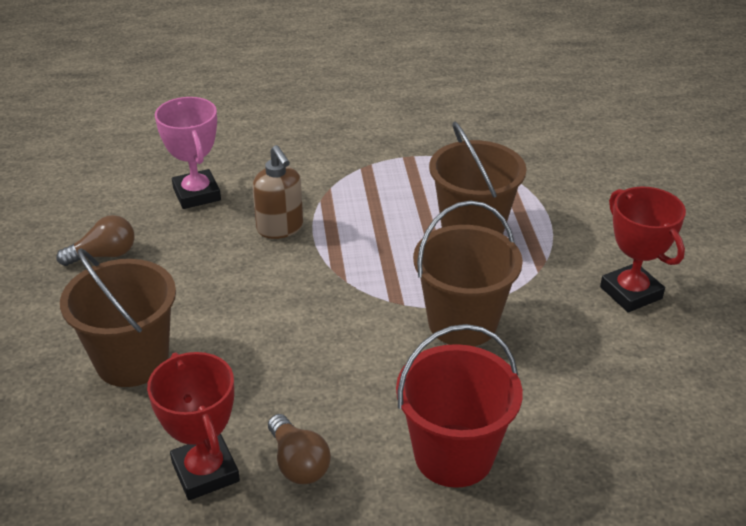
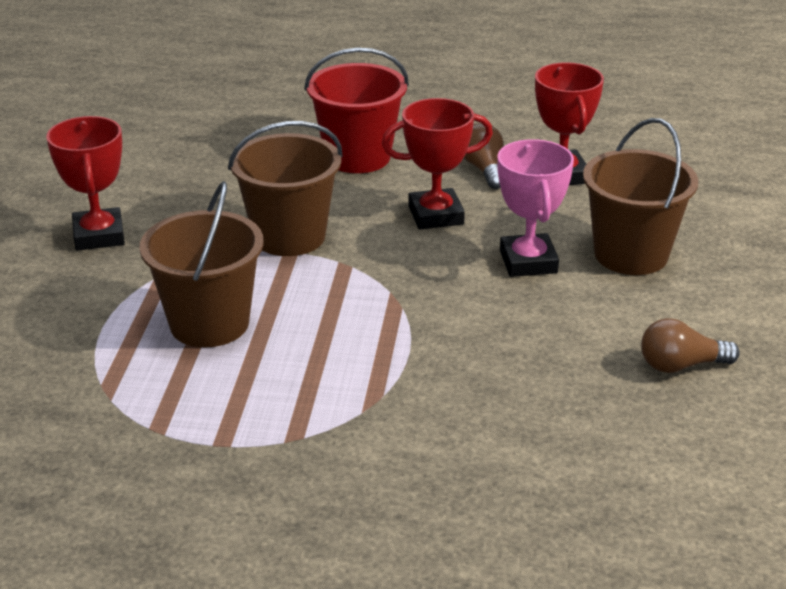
camera: 165 degrees left, 5 degrees down
pink trophy [155,97,221,209] -> pink trophy moved to [497,139,574,277]
brown soap dispenser [253,145,303,239] -> none
none -> red trophy [382,98,493,229]

